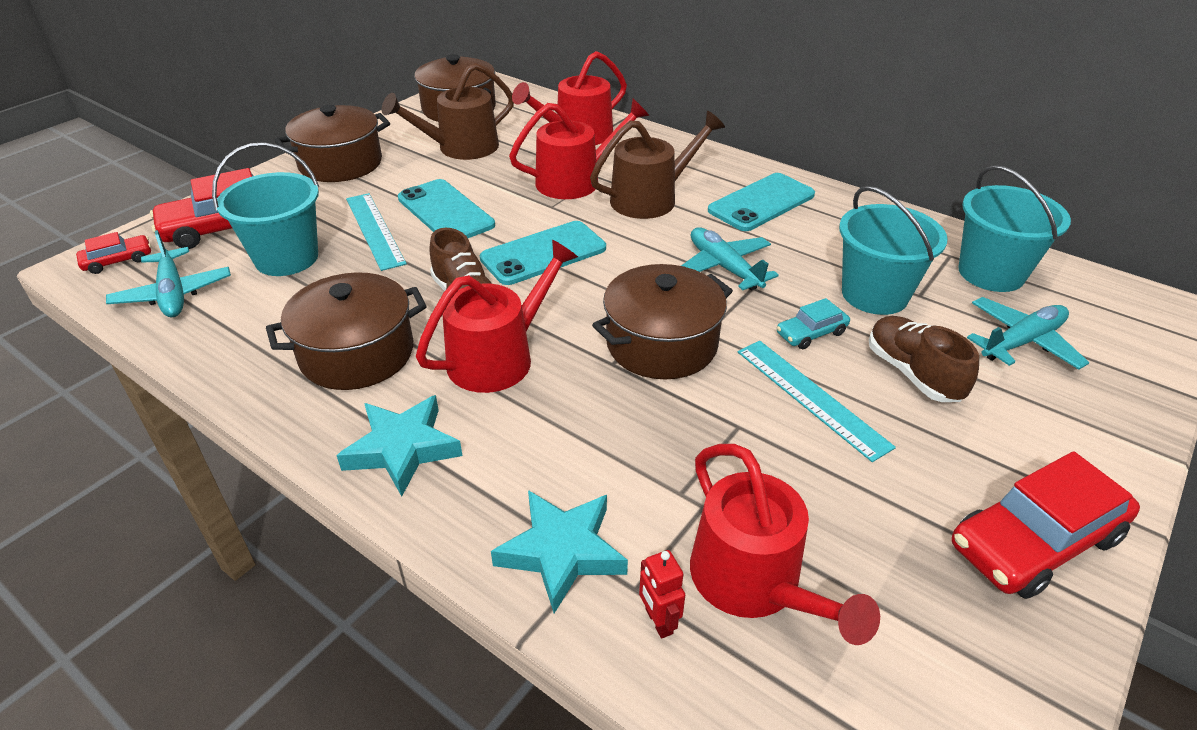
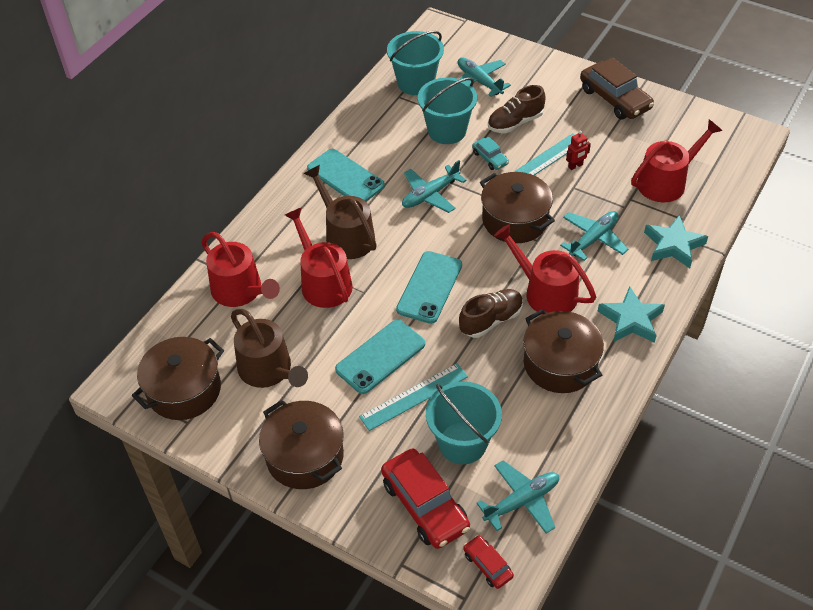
camera: 95 degrees left, 10 degrees up
turquoise phone [480,221,606,285] -> turquoise phone turned 60 degrees clockwise [396,251,462,324]
red robot [639,550,685,639] -> red robot moved to [566,131,591,170]
red car [952,451,1140,599] -> brown car [580,57,654,119]
none -> turquoise plane [560,211,628,261]

